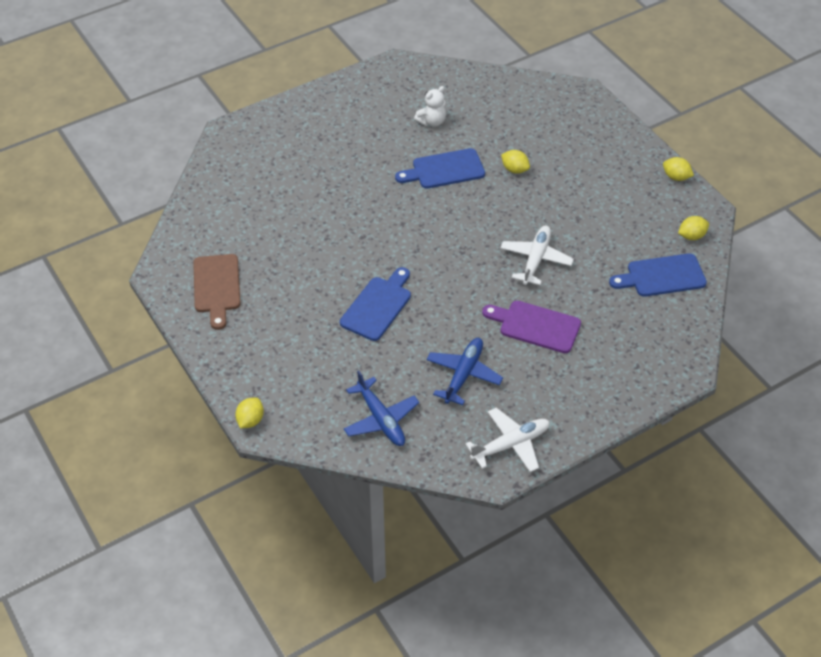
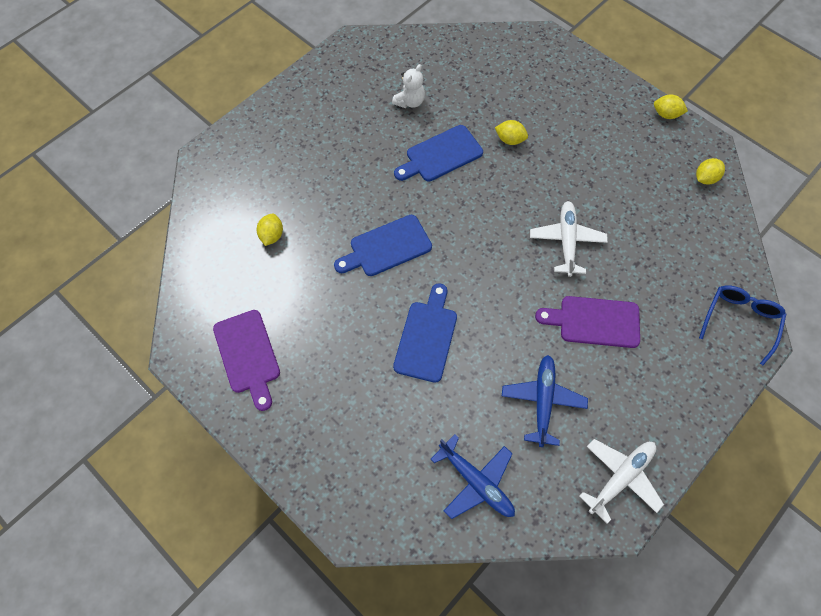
camera: 15 degrees left, 15 degrees up
brown cutting board [193,254,241,330] -> purple cutting board [213,310,280,411]
yellow lemon [235,398,264,428] -> yellow lemon moved to [257,213,283,246]
blue cutting board [609,253,707,297] -> blue cutting board moved to [334,215,432,276]
none -> blue glasses [699,285,786,365]

